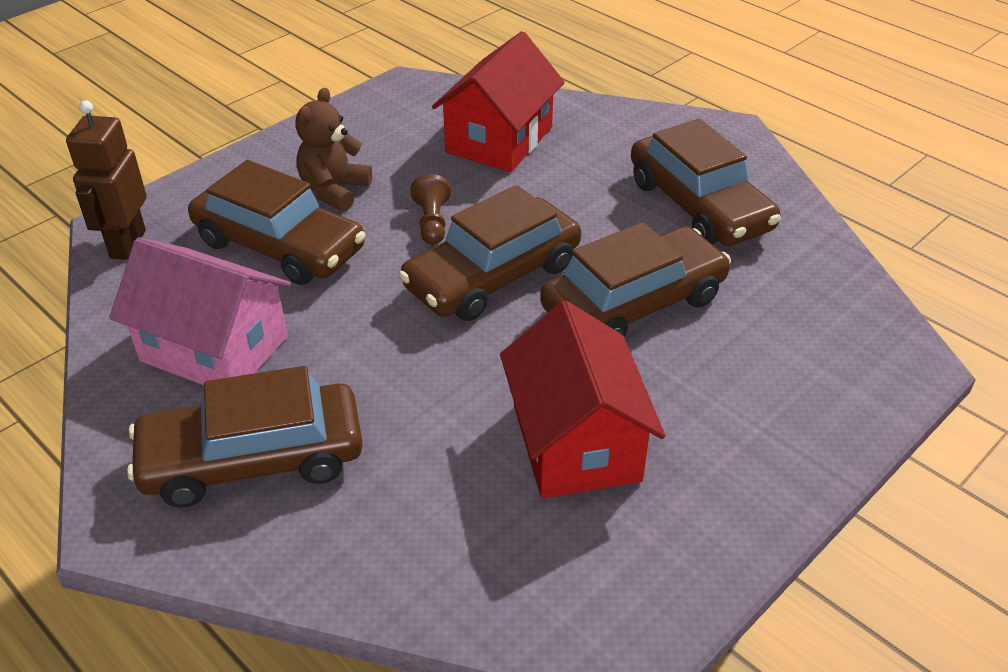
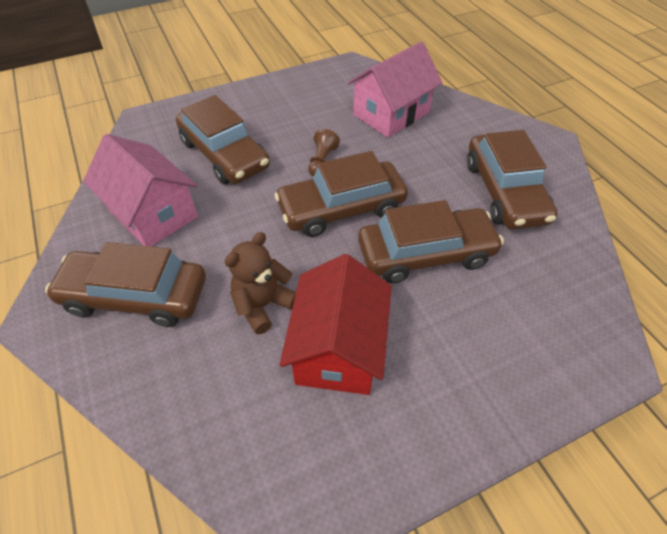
camera: 20 degrees right, 10 degrees up
brown robot [66,100,146,260] -> none
brown teddy bear [295,88,372,211] -> brown teddy bear moved to [225,232,296,334]
red house [432,31,565,172] -> pink house [347,41,442,138]

